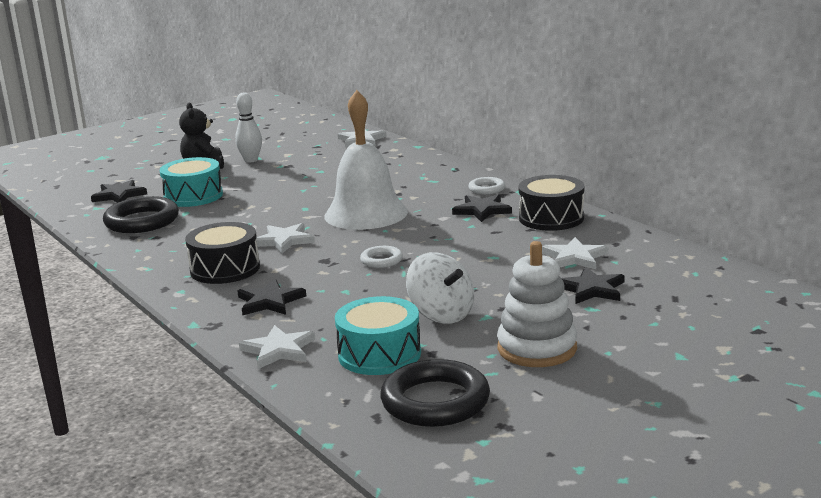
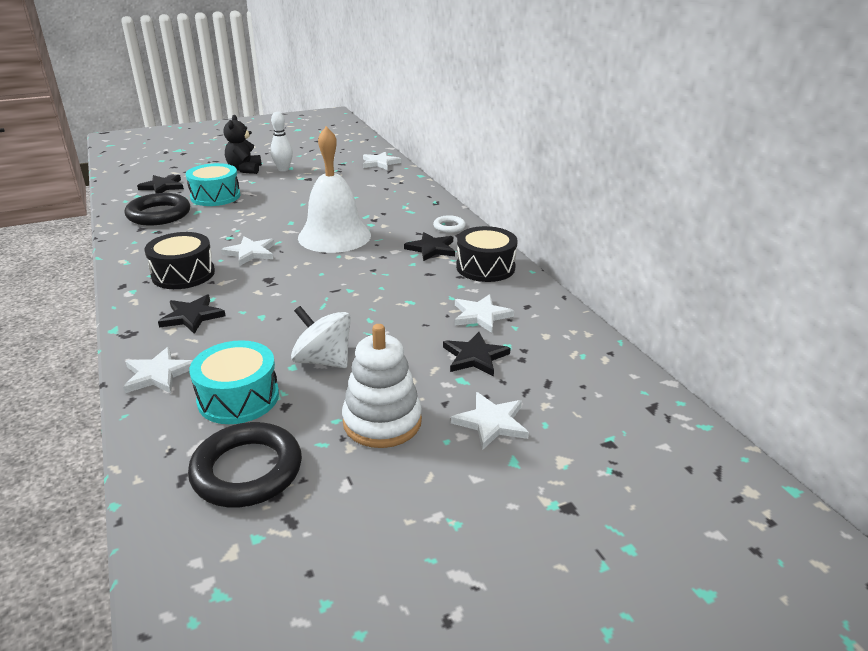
camera: 10 degrees right, 10 degrees up
white ring [360,246,403,268] -> none
white spinning top [406,252,474,324] -> white spinning top turned 150 degrees clockwise [291,306,351,368]
none -> white star [451,392,529,450]

